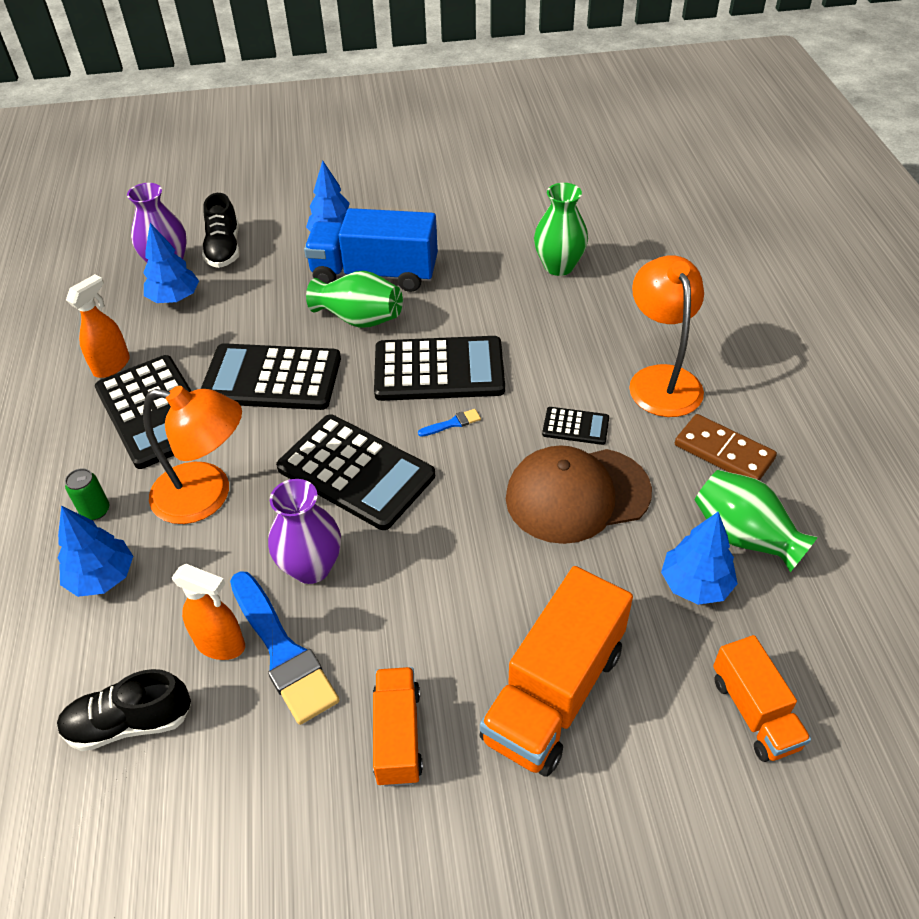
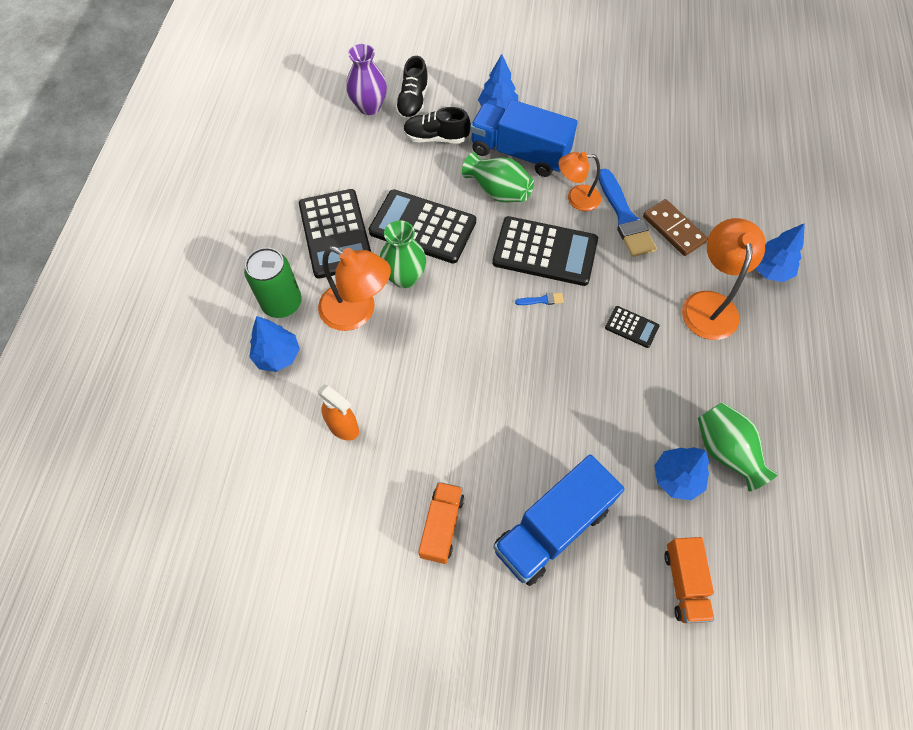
camera: 15 degrees right, 15 degrees up
black shoe [57,669,191,751] -> black shoe moved to [403,107,471,143]
green can [65,468,109,520] -> green can [244,247,302,318], size x1.98
orange spray bottle [66,274,130,378] -> none
blue tree [143,223,199,303] -> blue tree moved to [755,223,805,282]
blue brush [230,571,339,725] -> blue brush moved to [598,169,657,257]
purple vase [268,479,341,584] -> none
black calculator [276,414,435,530] -> none
orange truck [479,566,633,777] -> blue truck [493,455,624,586]
brown cap [506,445,652,544] -> none
green vase [534,183,588,276] -> green vase moved to [380,220,426,288]
brown domino [675,414,777,481] -> brown domino moved to [643,199,708,256]
none -> orange lamp [558,152,601,211]

